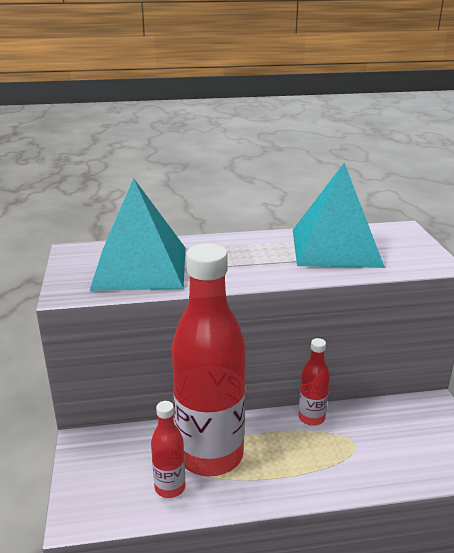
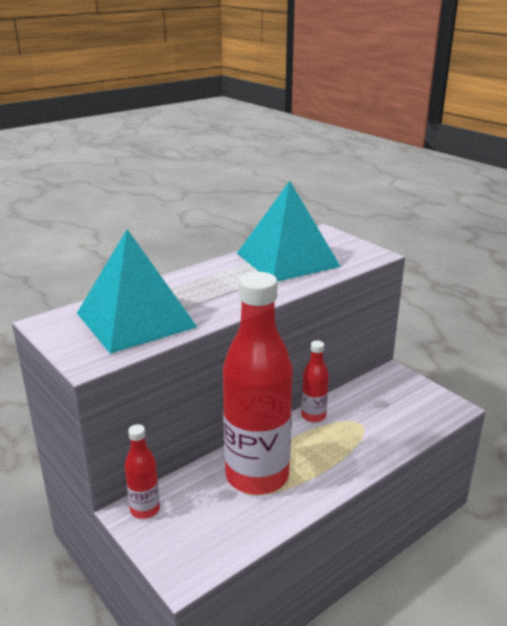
camera: 30 degrees left, 0 degrees up
red bottle [151,401,185,498] -> red bottle moved to [125,424,160,519]

